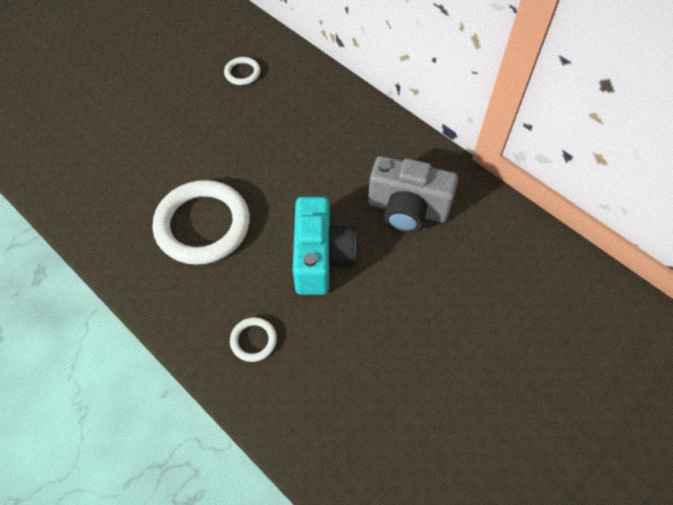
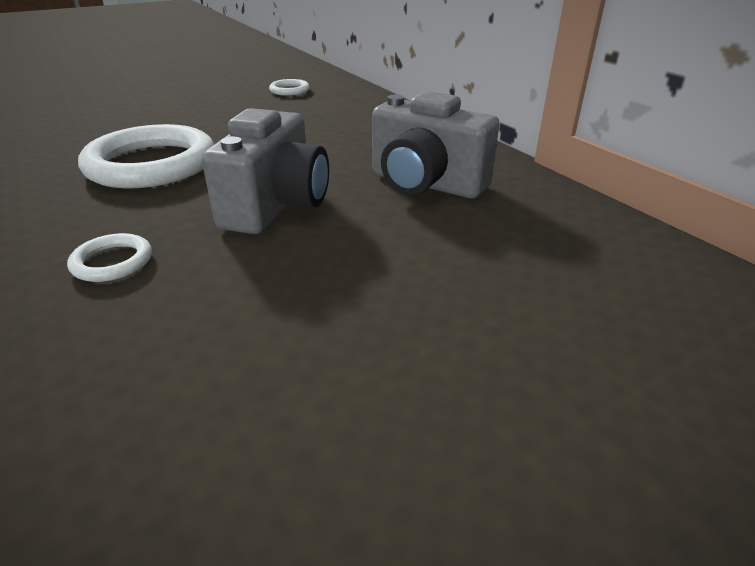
camera: 15 degrees right, 25 degrees down
turquoise camera [293,197,356,295] -> grey camera [202,108,329,234]

